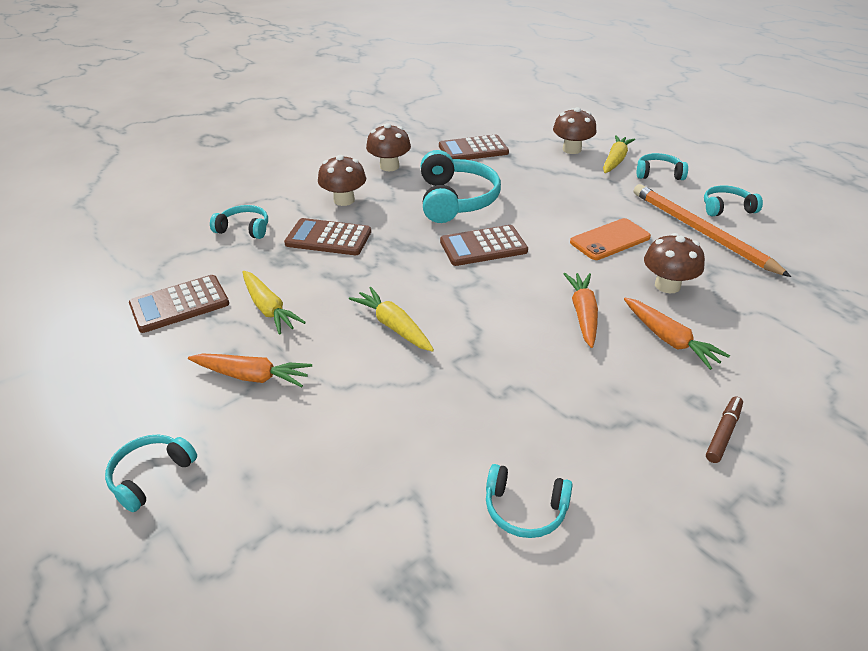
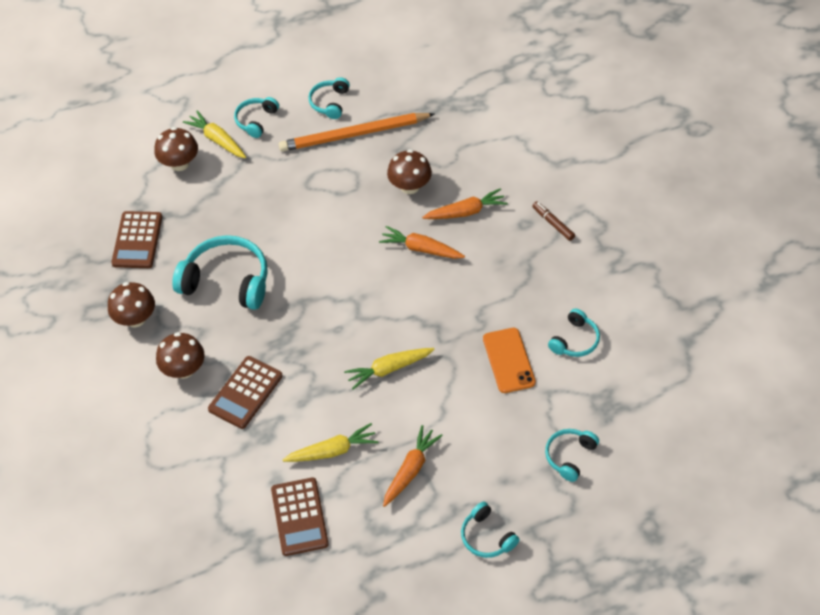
camera: 70 degrees left, 15 degrees up
turquoise headphones [210,205,268,239] -> turquoise headphones moved to [545,429,599,482]
brown calculator [440,225,528,266] -> none
orange phone [570,218,651,260] -> orange phone moved to [483,328,536,393]

